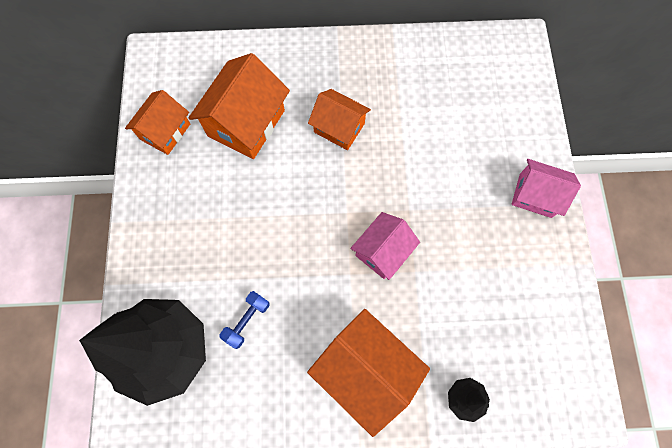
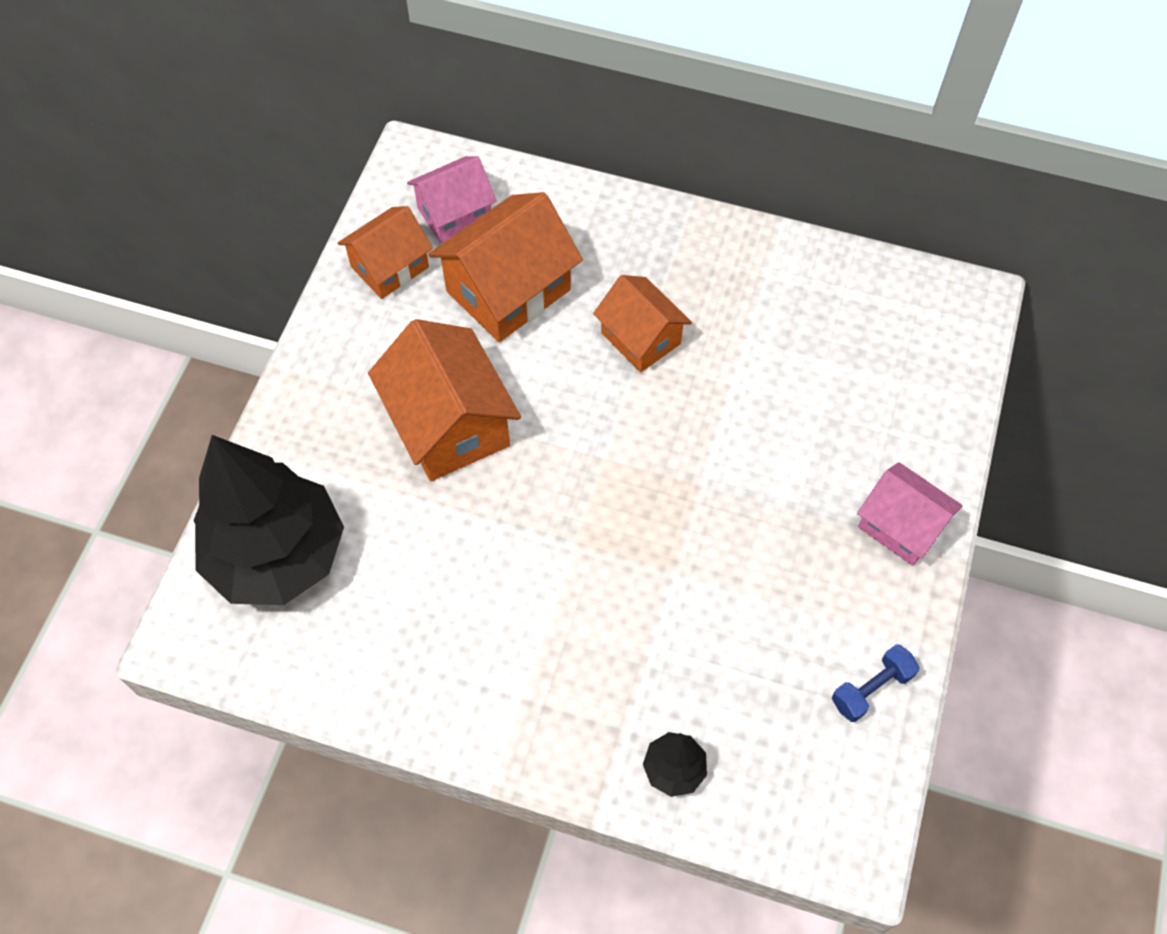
camera: 20 degrees right, 10 degrees down
blue dumbbell [219,291,270,349] -> blue dumbbell moved to [832,644,920,722]
orange house [307,309,430,437] -> orange house moved to [368,319,521,481]
pink house [350,212,420,280] -> pink house moved to [407,156,497,243]

